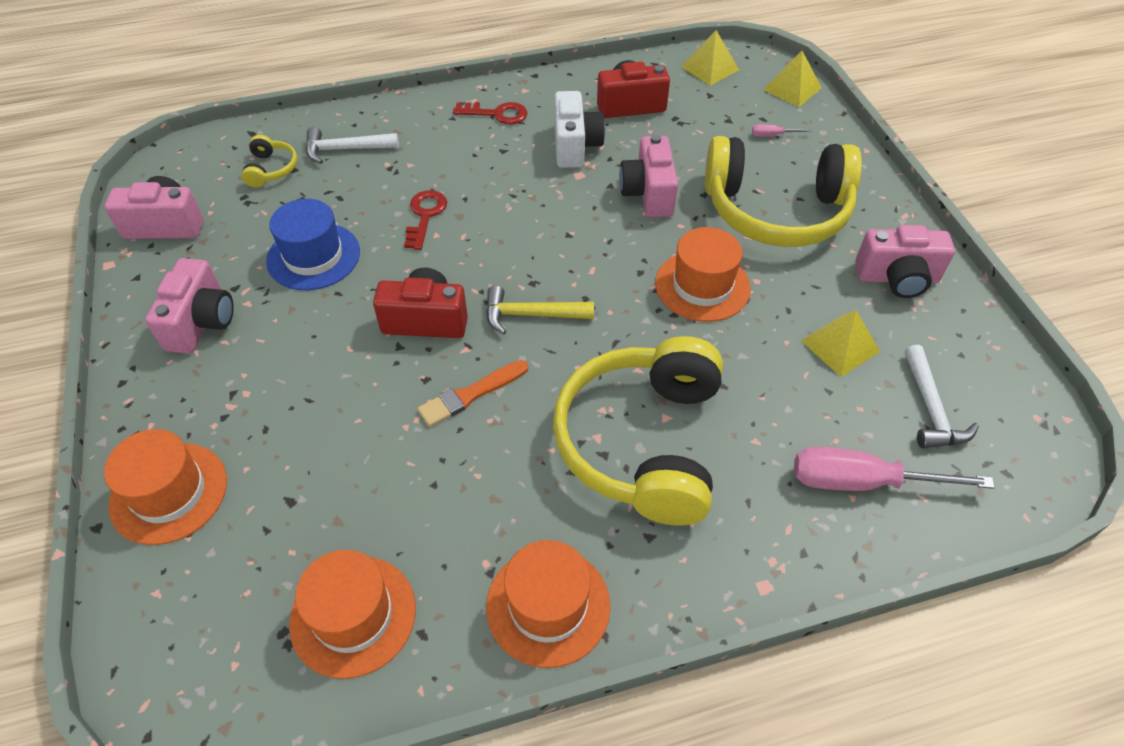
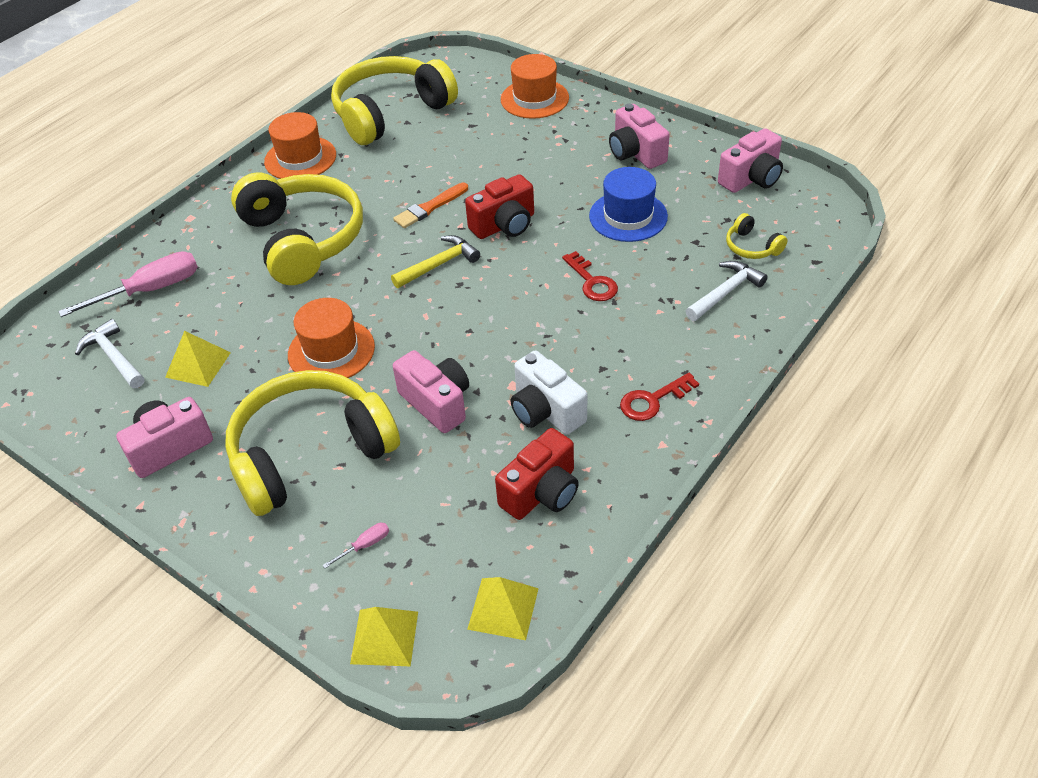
camera: 145 degrees right, 5 degrees down
orange hat [289,550,416,679] -> yellow headphones [331,56,458,145]
orange brush [417,360,528,427] -> orange brush turned 150 degrees counterclockwise [393,183,468,228]

